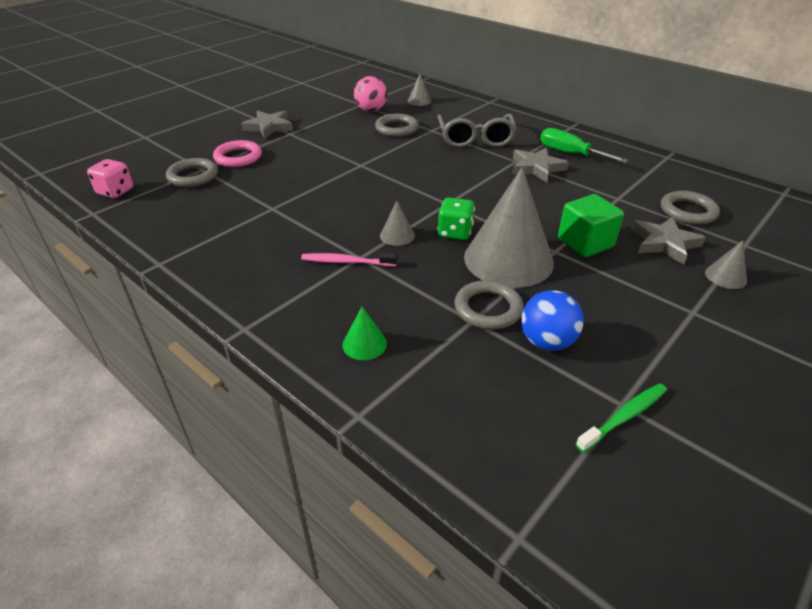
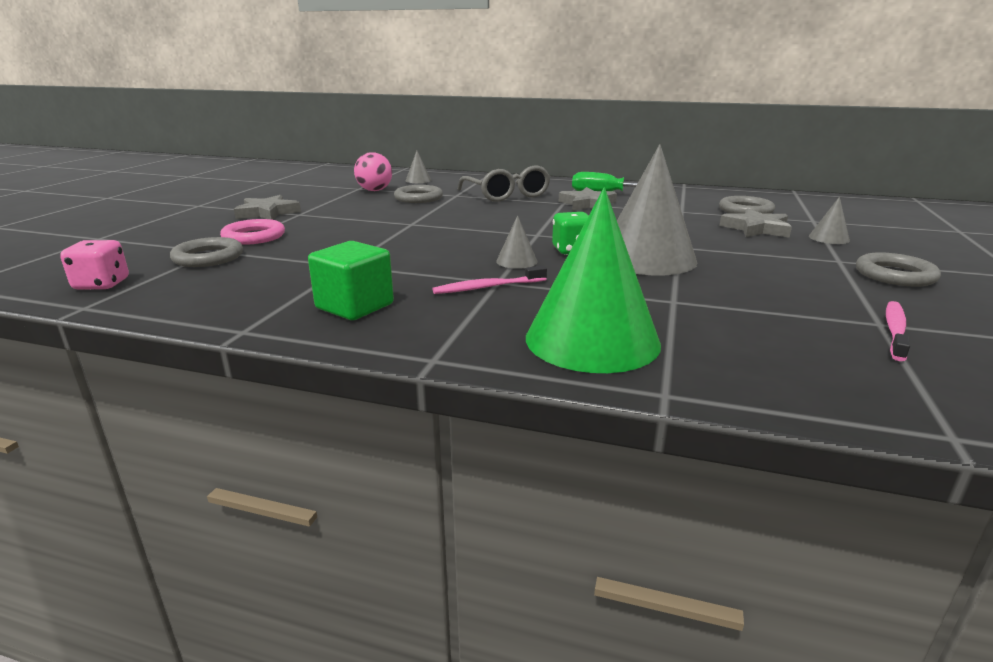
camera: 25 degrees left, 15 degrees down
green cone [342,306,387,360] -> green cone [526,188,661,373], size x2.39
grey ring [454,280,524,330] -> grey ring moved to [856,252,941,287]
blue ball [521,290,584,351] -> none
green cube [558,194,624,257] -> green cube moved to [308,241,394,320]
green toothbrush [575,383,667,452] -> pink toothbrush [886,301,910,361]

